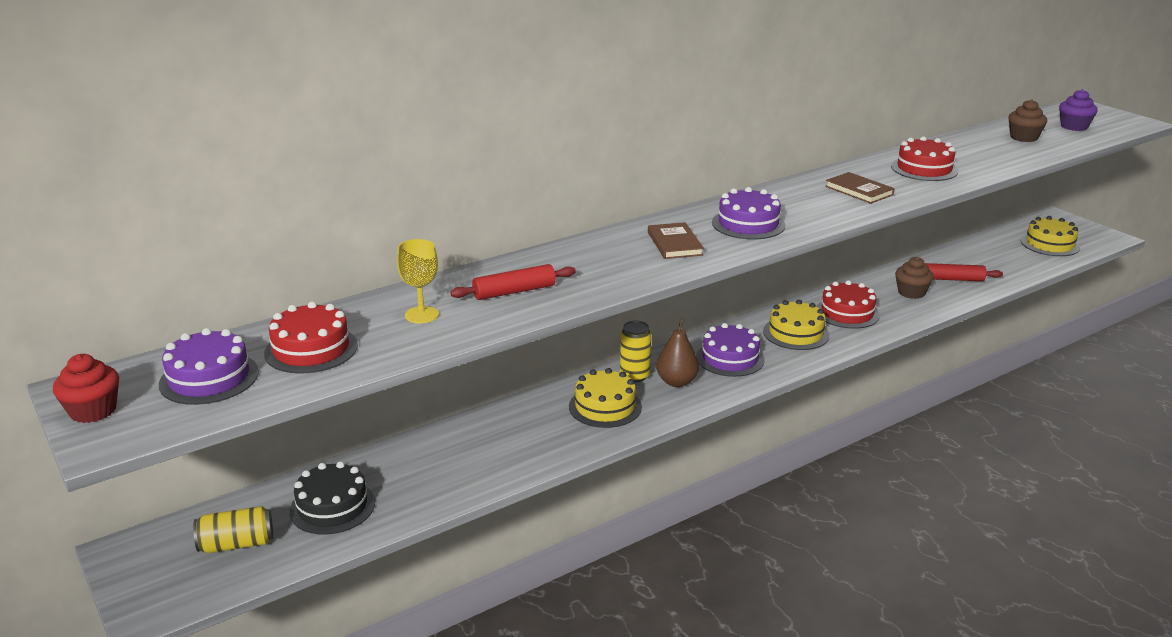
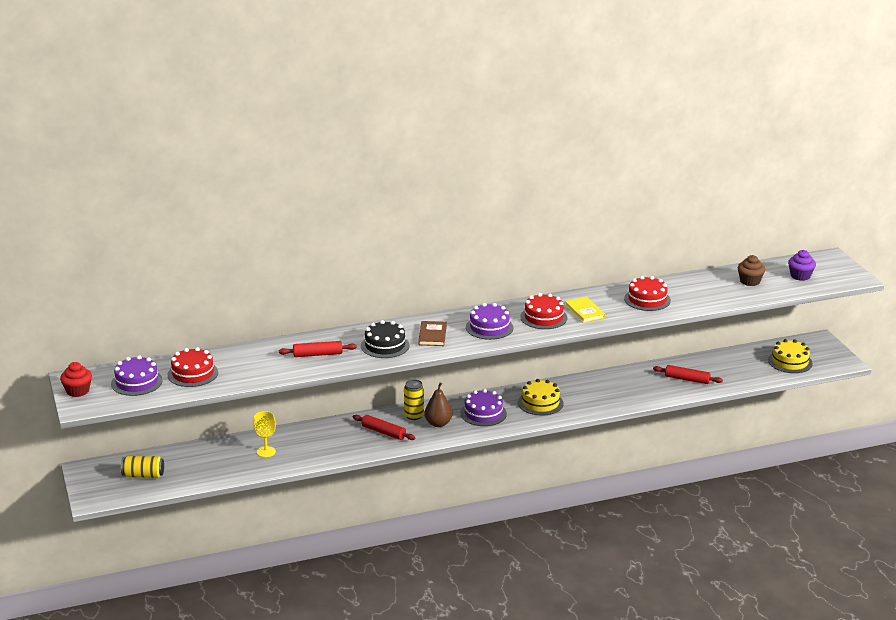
camera: 15 degrees right, 0 degrees up
black cake [289,461,375,535] -> black cake moved to [361,320,410,358]
yellow goblet [397,239,439,323] -> yellow goblet moved to [253,411,276,457]
yellow cake [569,368,642,428] -> red rolling pin [353,415,416,440]
red cake [816,280,880,329] -> red cake moved to [520,293,568,329]
brown book [825,172,895,204] -> yellow book [565,297,605,323]
brown cupcake [895,257,934,299] -> none

